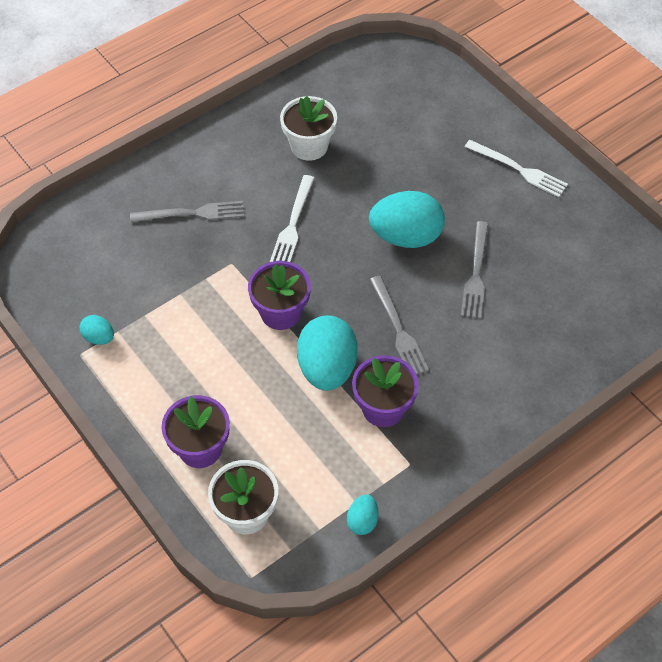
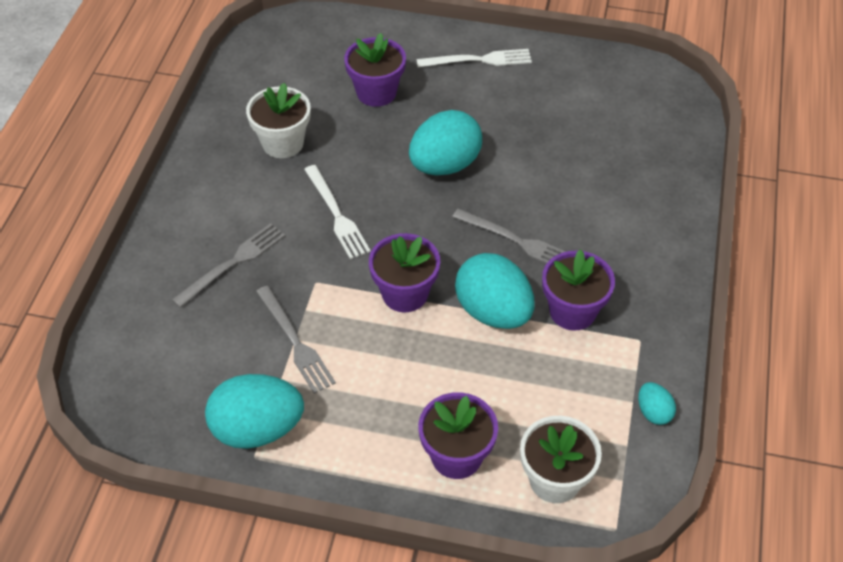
camera: 40 degrees left, 5 degrees down
turquoise egg [80,315,114,345] -> turquoise egg [205,374,304,449], size x2.11
grey fork [461,221,488,319] -> grey fork moved to [256,286,336,394]
none -> purple flower pot [344,33,406,107]

